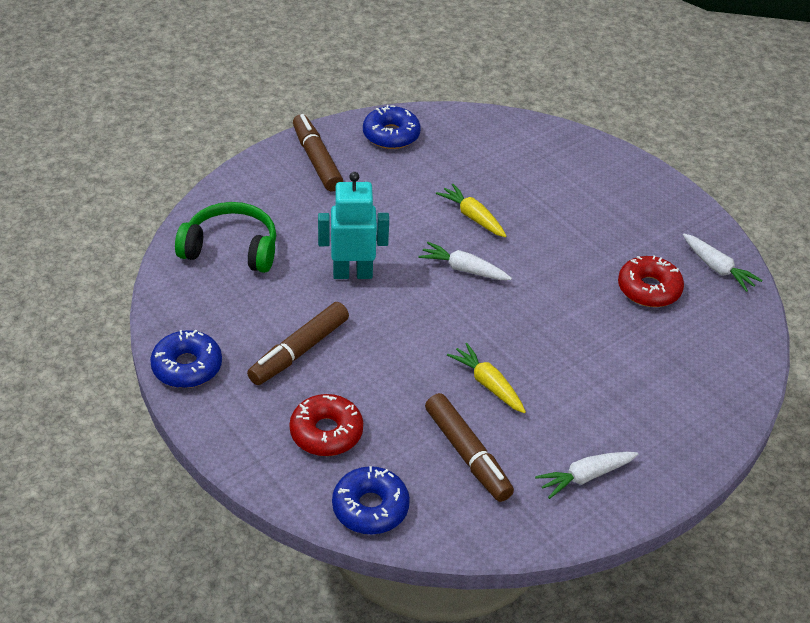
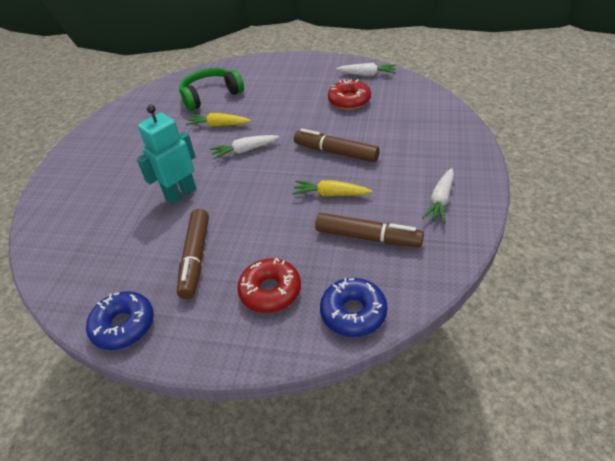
camera: 35 degrees left, 0 degrees up
green headphones [175,202,276,273] -> green headphones moved to [179,68,244,111]
brown marker [293,114,343,191] -> brown marker moved to [294,128,380,162]
blue donut [363,105,421,149] -> none

